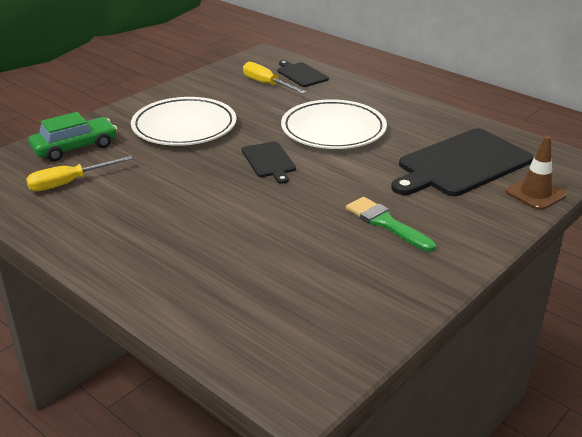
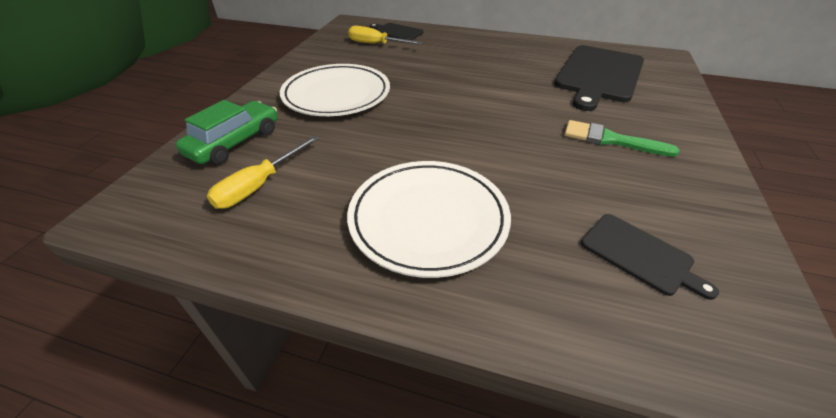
camera: 25 degrees left, 10 degrees up
black cutting board [242,142,296,184] -> black cutting board moved to [581,214,719,300]
white plate [281,100,387,149] -> white plate moved to [347,161,511,278]
brown traffic cone [505,136,567,210] -> none

